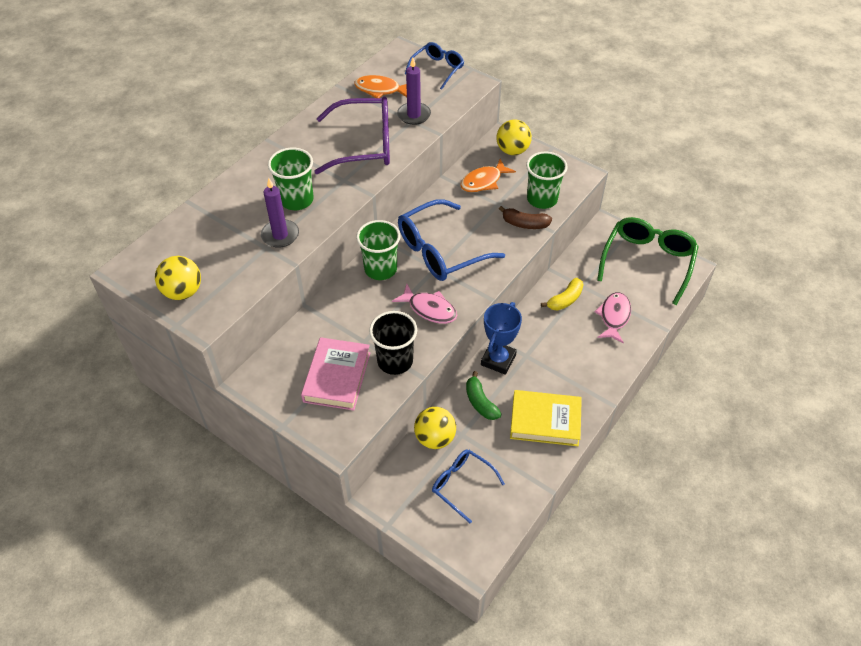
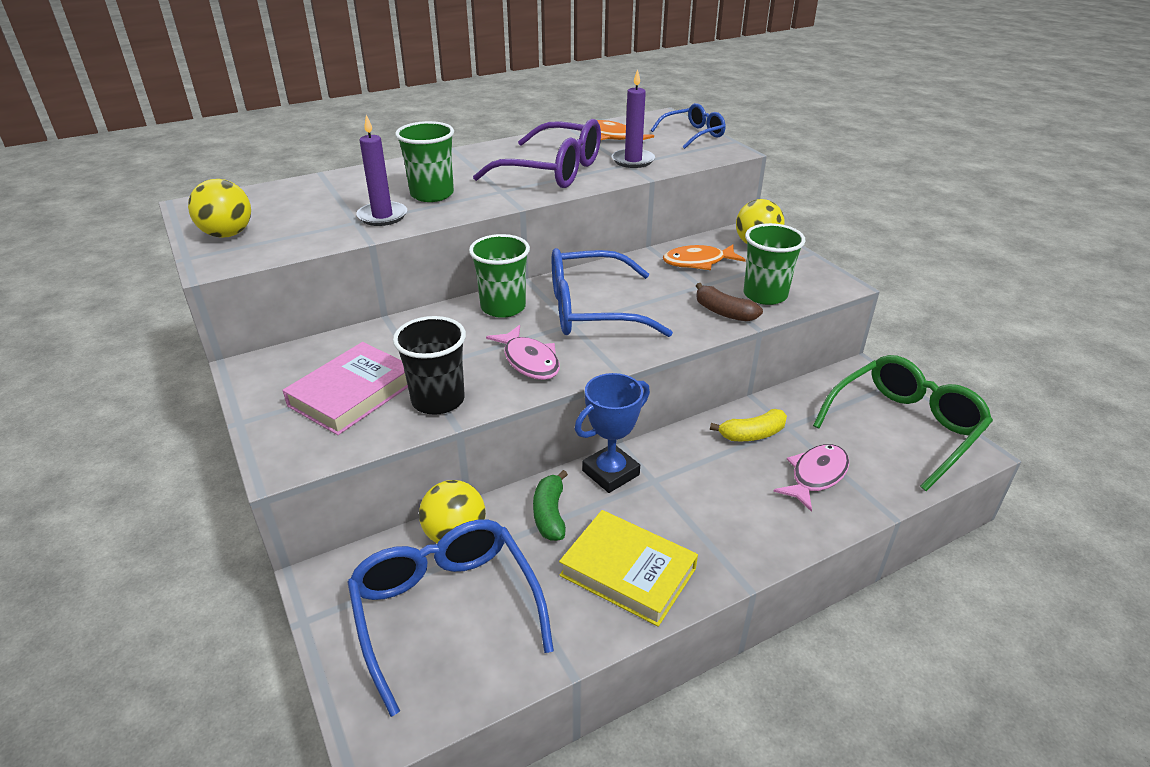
camera: 25 degrees right, 15 degrees down
blue glasses [432,450,505,523] -> blue glasses [347,520,554,717], size x1.70

